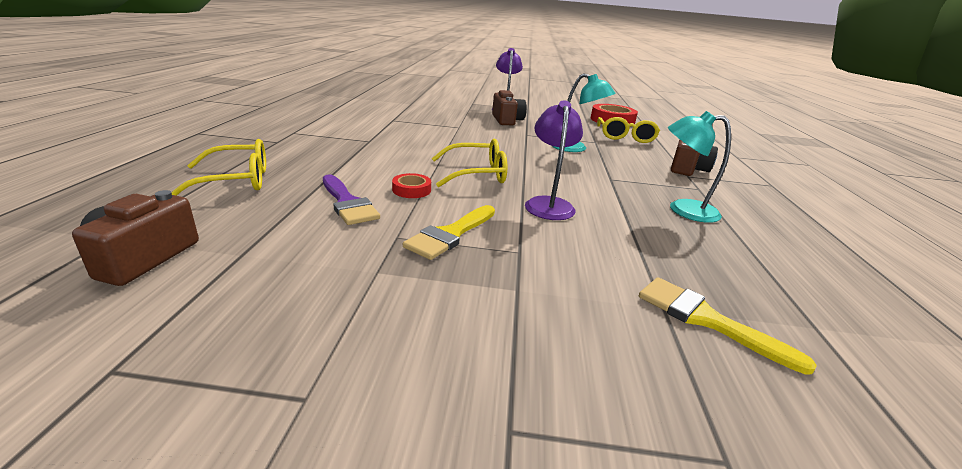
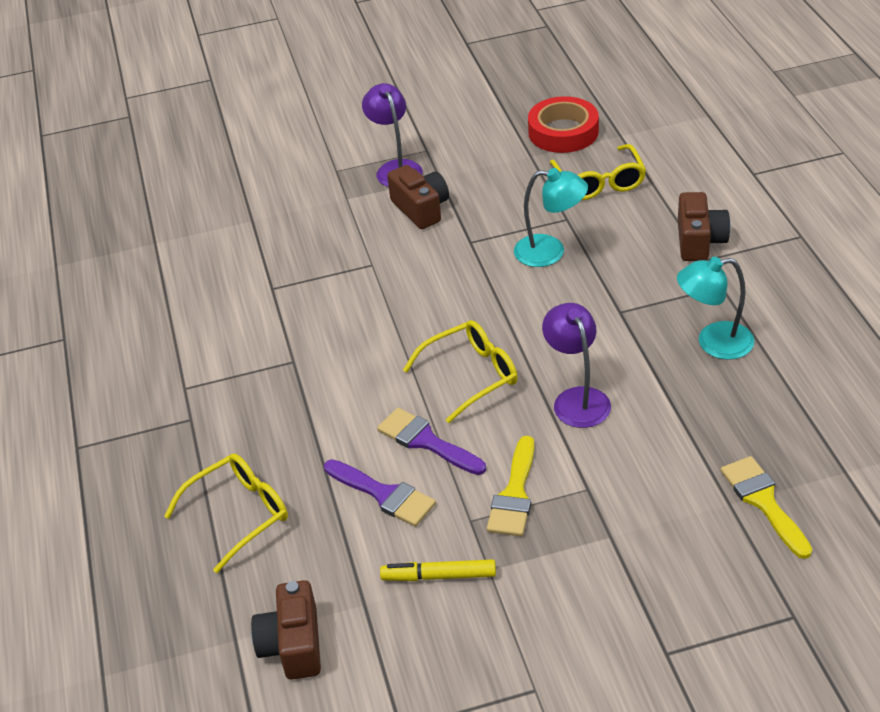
camera: 15 degrees left, 15 degrees up
red tape [392,173,431,198] -> purple brush [377,408,486,475]
yellow brush [639,277,817,375] -> yellow brush turned 45 degrees clockwise [721,456,812,559]
none -> yellow marker [380,559,496,581]

